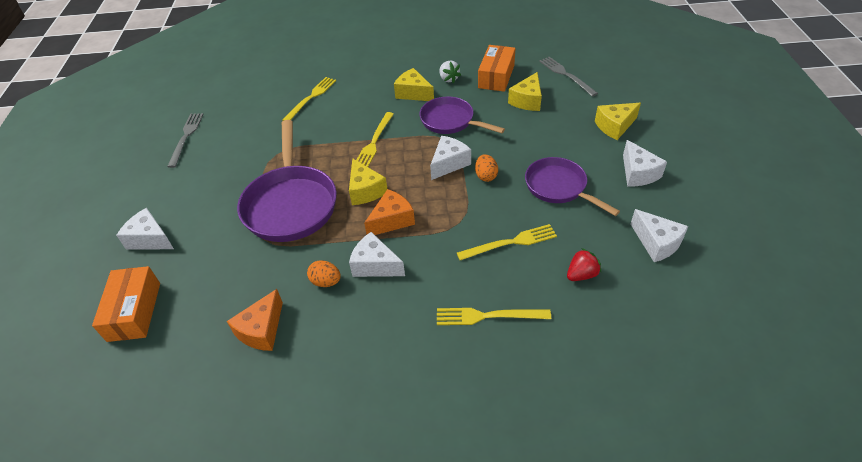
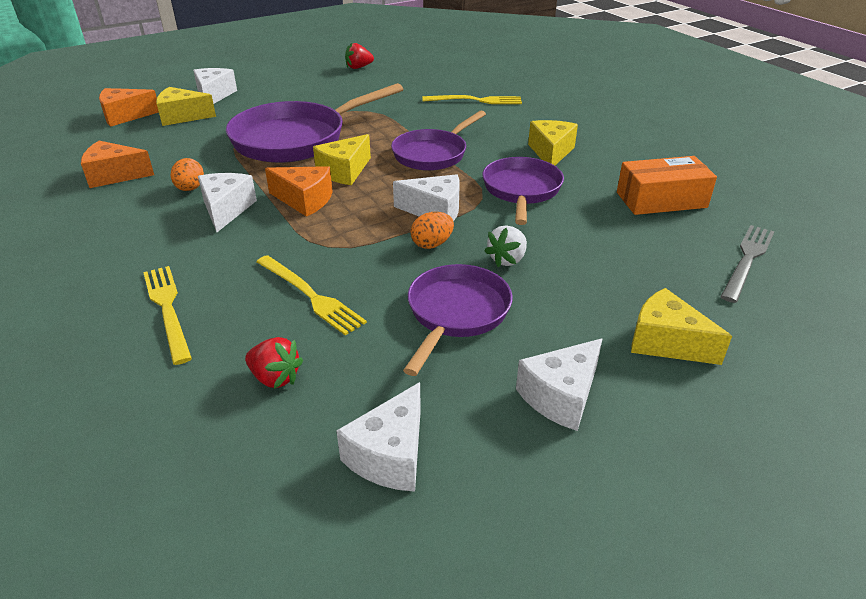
camera: 60 degrees right, 10 degrees down
orange box [92,266,160,342] -> orange cheese [99,88,159,127]
grey fork [167,113,204,168] -> red strawberry [345,43,374,69]
yellow fork [356,112,394,167] -> purple pan [391,110,486,171]
white strawberry [440,61,461,83] -> white strawberry moved to [484,225,527,267]
yellow cheese [508,72,542,111] -> yellow cheese moved to [156,87,216,126]

